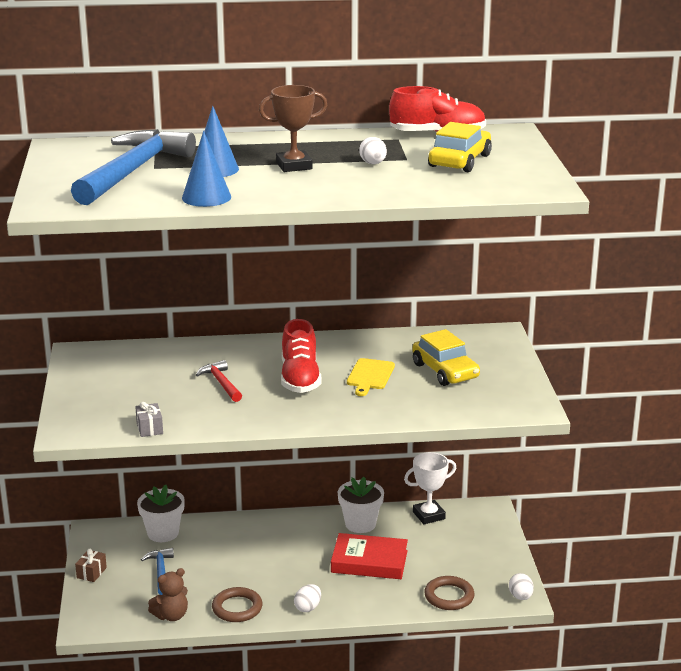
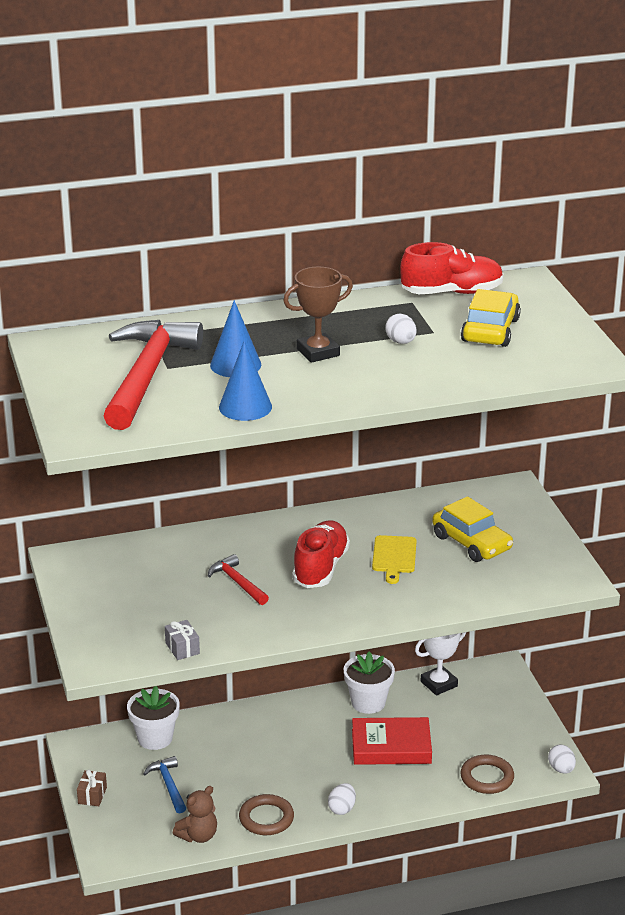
camera: 10 degrees left, 5 degrees up
blue hammer [71,129,196,205] -> red hammer [104,320,203,430]
red shoe [281,319,321,393] -> red shoe turned 150 degrees counterclockwise [292,521,350,588]

